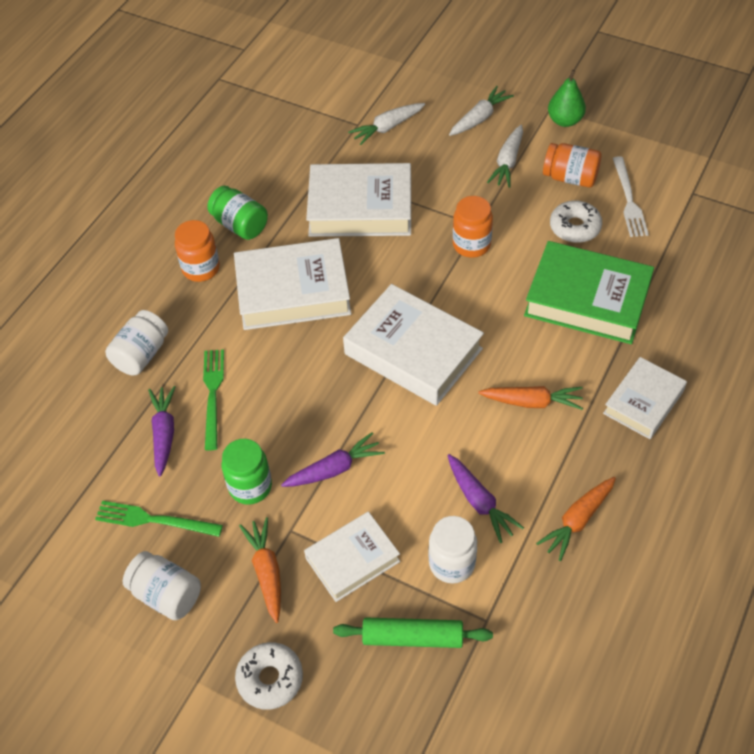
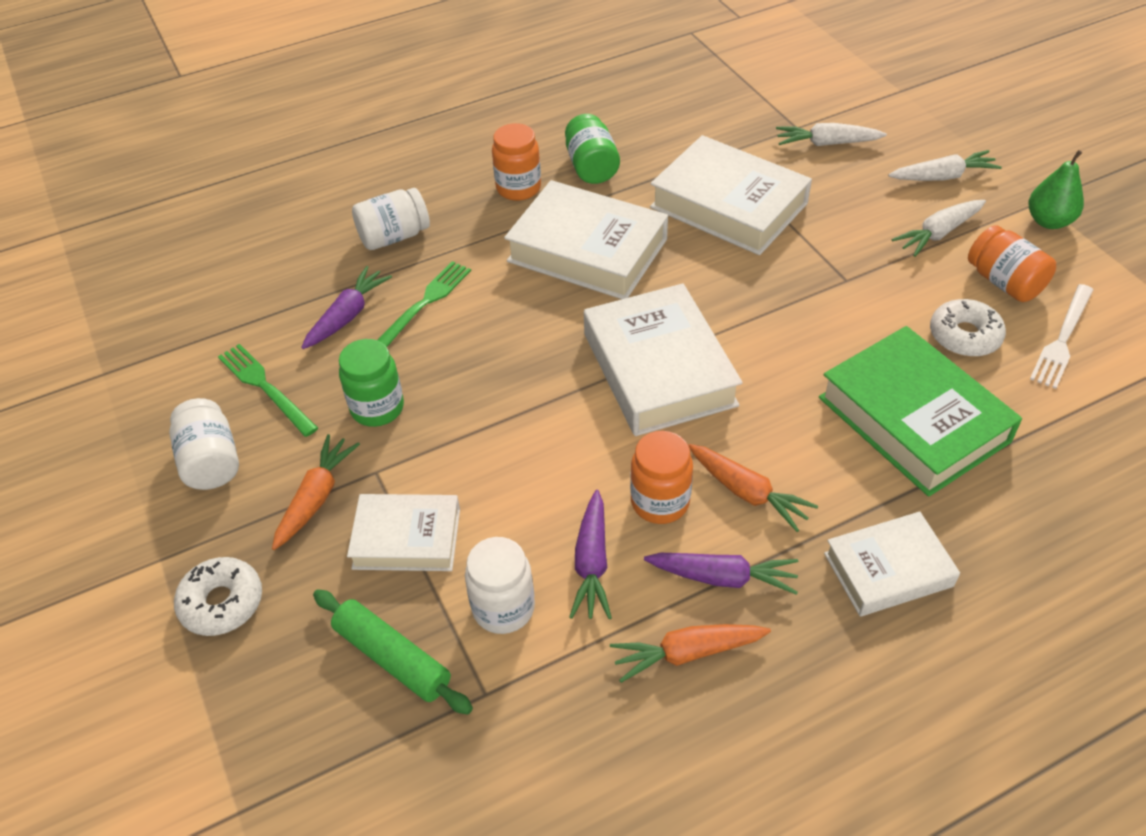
camera: 35 degrees right, 5 degrees down
purple carrot [281,432,385,487] -> purple carrot moved to [644,553,798,595]
orange jar [453,196,493,258] -> orange jar moved to [630,431,693,524]

